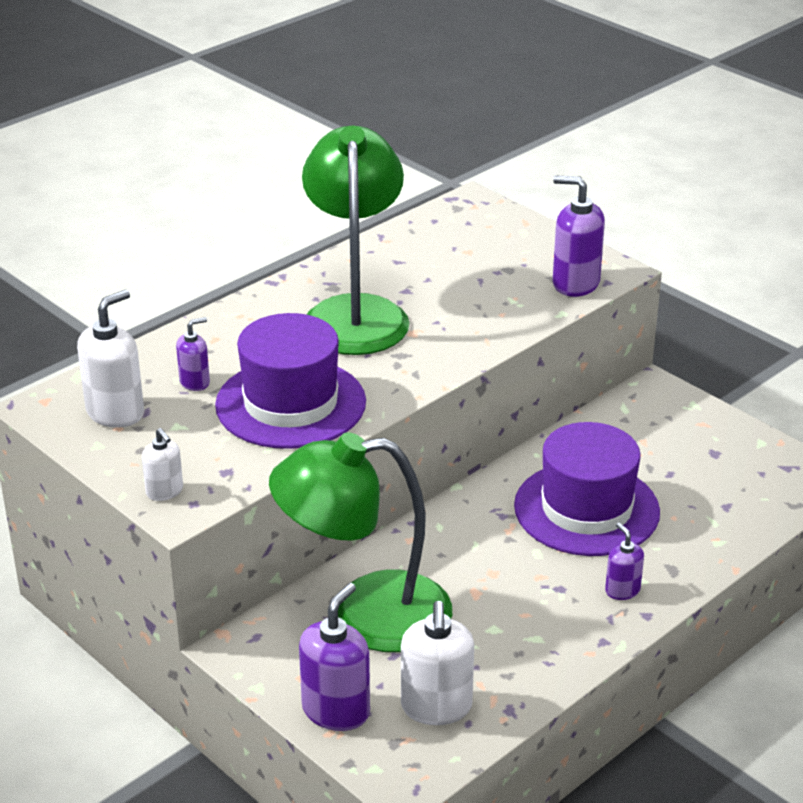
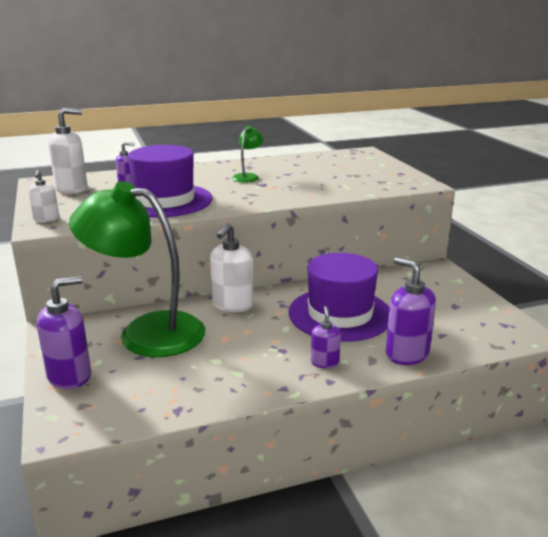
camera: 25 degrees right, 10 degrees down
green lamp [302,126,410,355] -> green lamp [232,126,264,183], size x0.41
white soap dispenser [401,601,474,725] -> white soap dispenser moved to [210,223,254,312]
purple soap dispenser [553,175,605,297] -> purple soap dispenser moved to [386,257,436,365]

